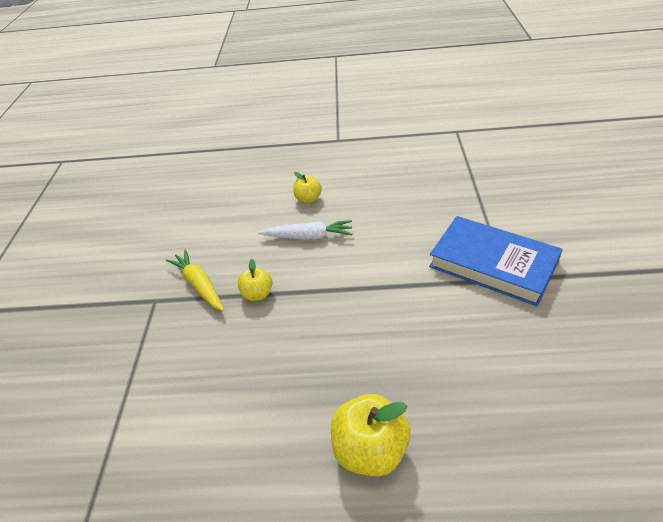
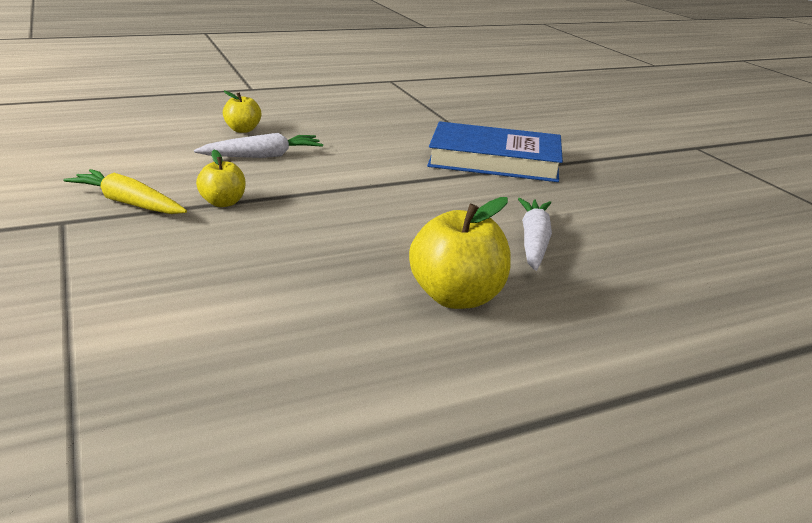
camera: 30 degrees left, 15 degrees down
none -> white carrot [518,198,552,271]

